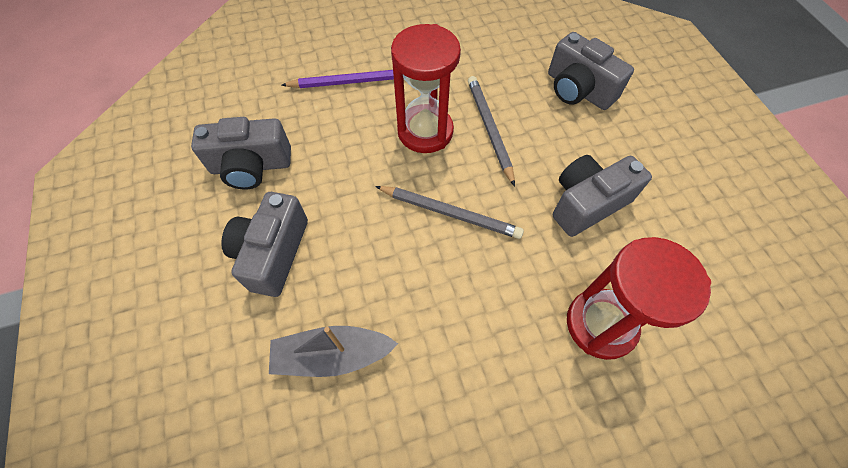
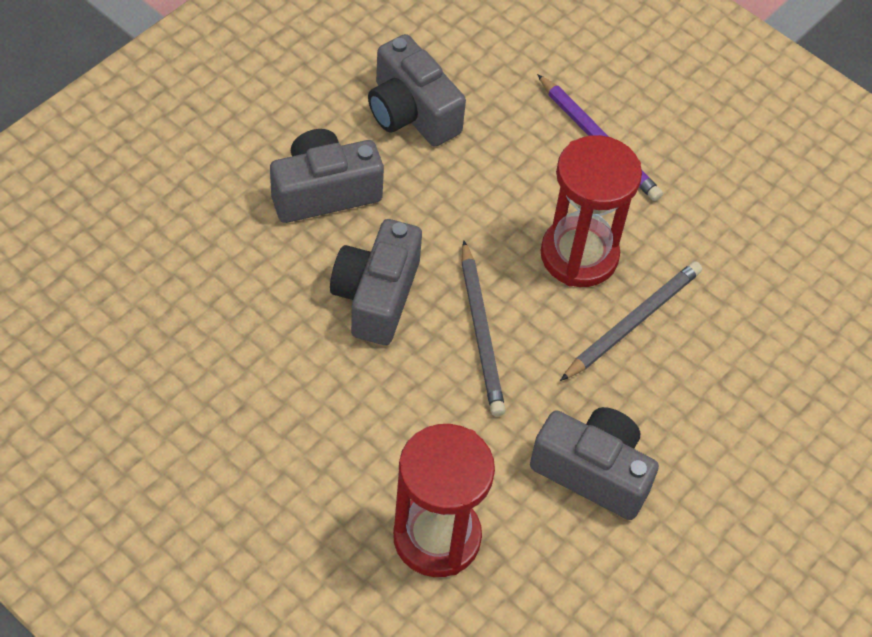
camera: 55 degrees right, 5 degrees down
grey boat [269,326,398,377] -> none
grey camera [548,32,634,110] -> grey camera moved to [330,219,422,345]

